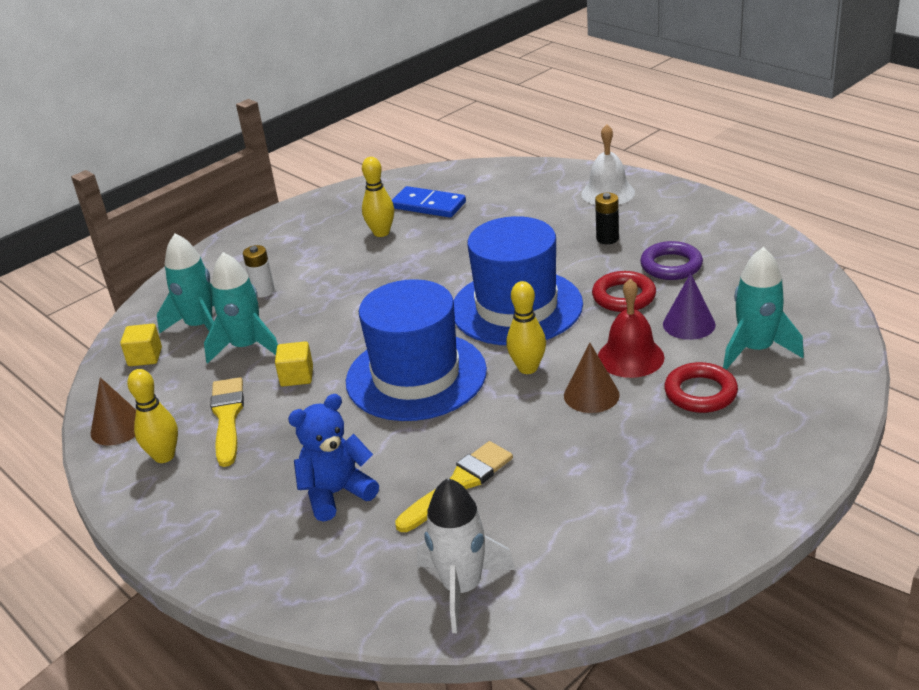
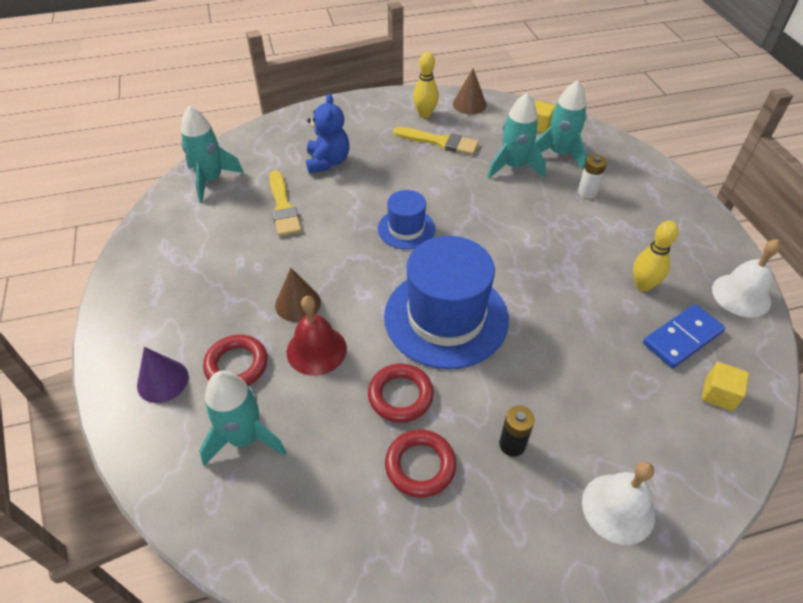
camera: 115 degrees right, 15 degrees up
yellow cube [275,341,313,386] -> yellow cube moved to [702,362,749,411]
blue hat [346,279,487,421] -> blue hat [378,190,435,249], size x0.52
white rocket [417,478,515,633] -> turquoise rocket [181,106,244,202]
yellow bowling pin [506,281,546,374] -> none
purple ring [640,241,703,280] -> red ring [385,429,456,498]
purple cone [663,273,716,340] -> purple cone moved to [137,347,189,403]
none -> white bell [712,239,781,318]

